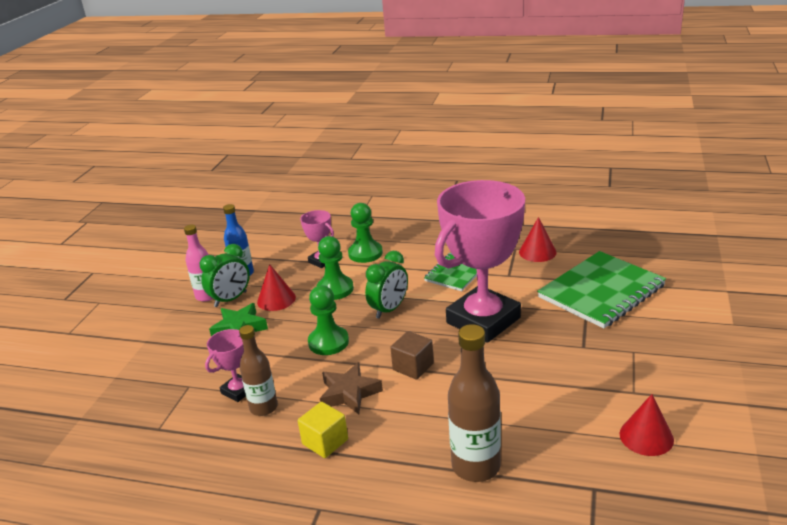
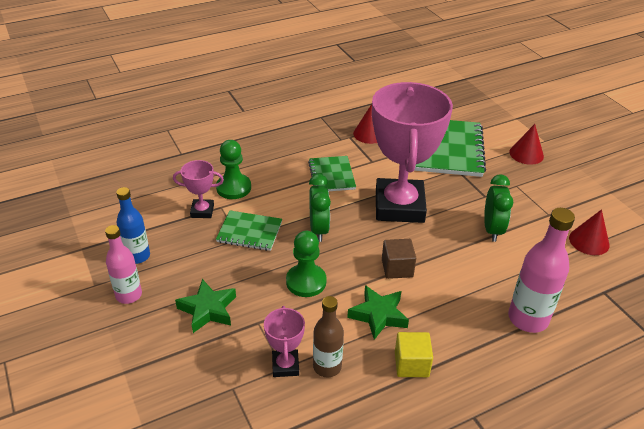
camera: 45 degrees left, 10 degrees up
green clock [199,244,250,307] -> green clock moved to [484,174,513,242]
red cone [257,264,296,311] -> red cone moved to [510,124,544,165]
green pawn [317,236,354,300] -> green notebook [216,211,282,251]
brown star [320,362,383,414] -> green star [347,285,409,340]
brown bottle [448,324,501,482] -> pink bottle [508,208,575,333]

